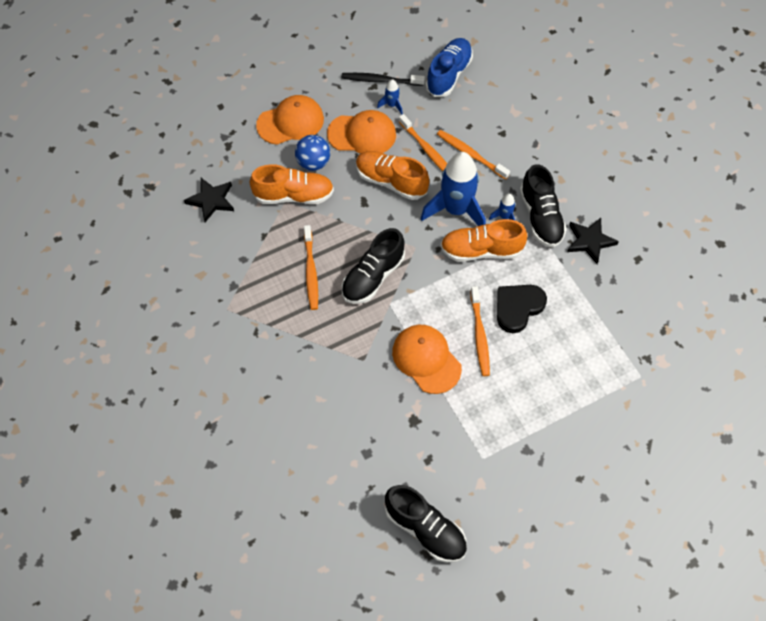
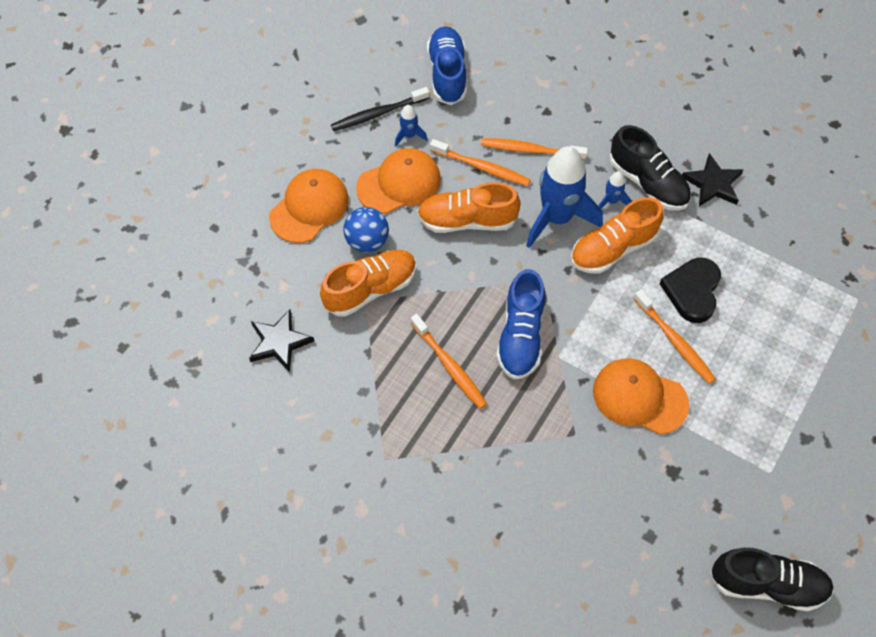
camera: 30 degrees left, 0 degrees up
black shoe [342,228,405,304] -> blue shoe [496,269,545,380]

